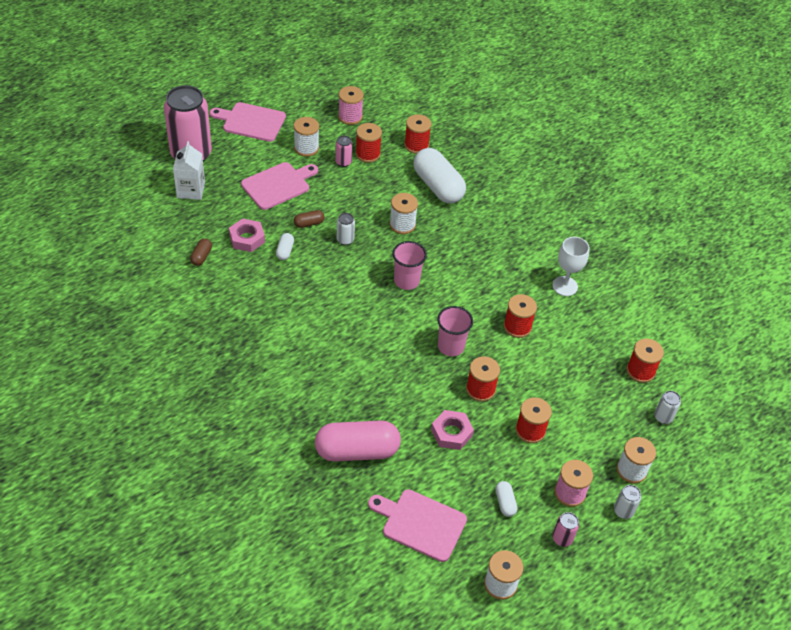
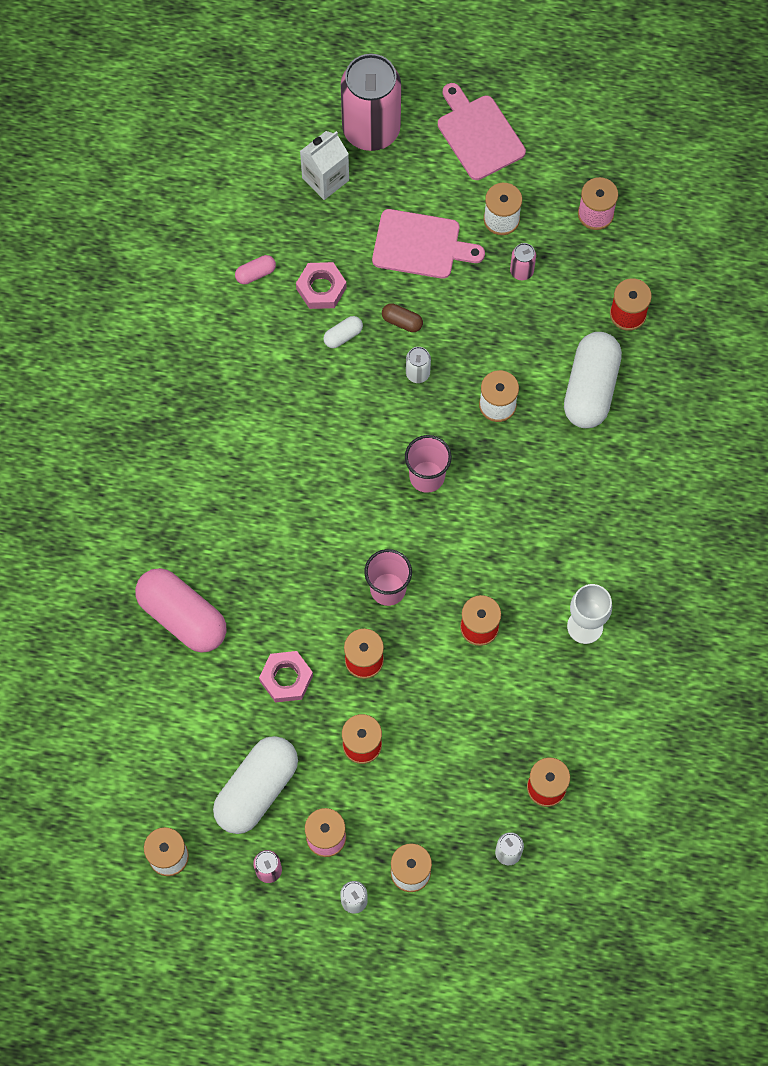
camera: 50 degrees right, 20 degrees up
brown capsule [190,239,212,266] -> pink capsule [235,255,276,284]
red spool [355,123,382,163] -> none
pink cutting board [368,489,467,562] -> none
white capsule [495,481,517,517] -> white capsule [213,736,298,834], size x2.31

